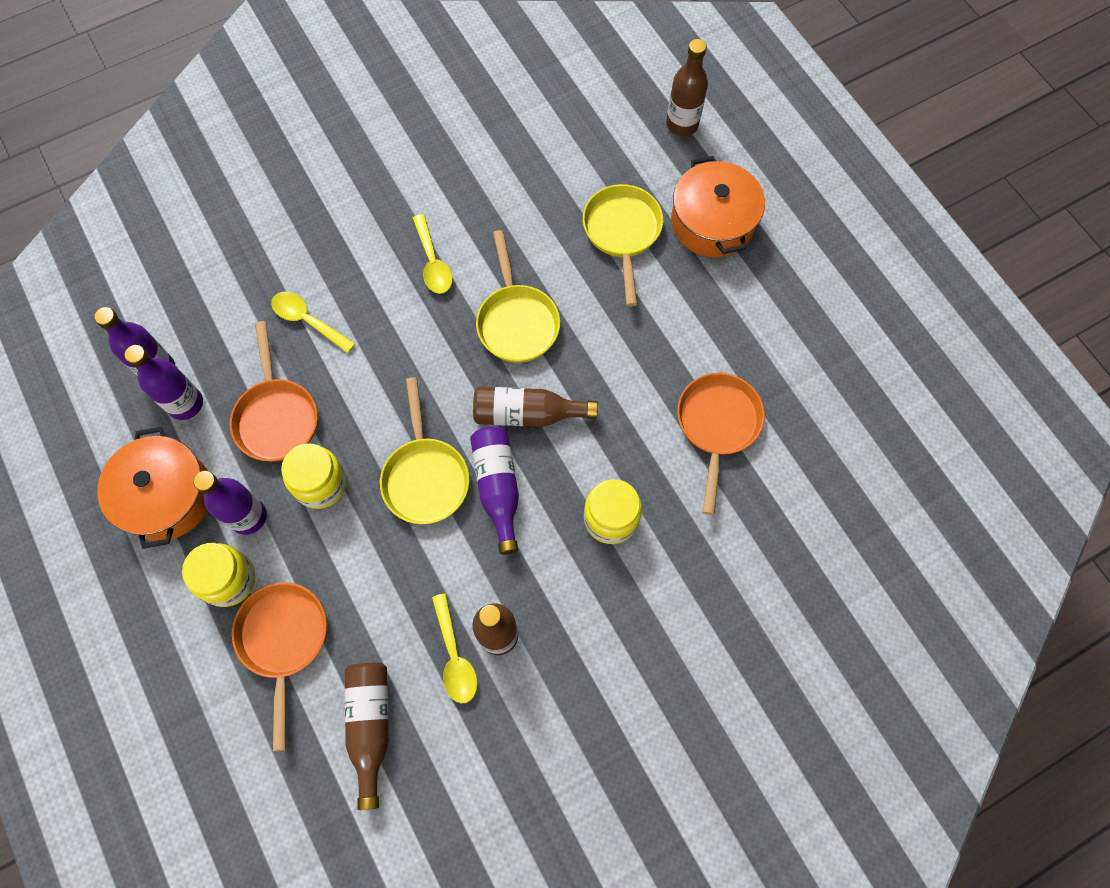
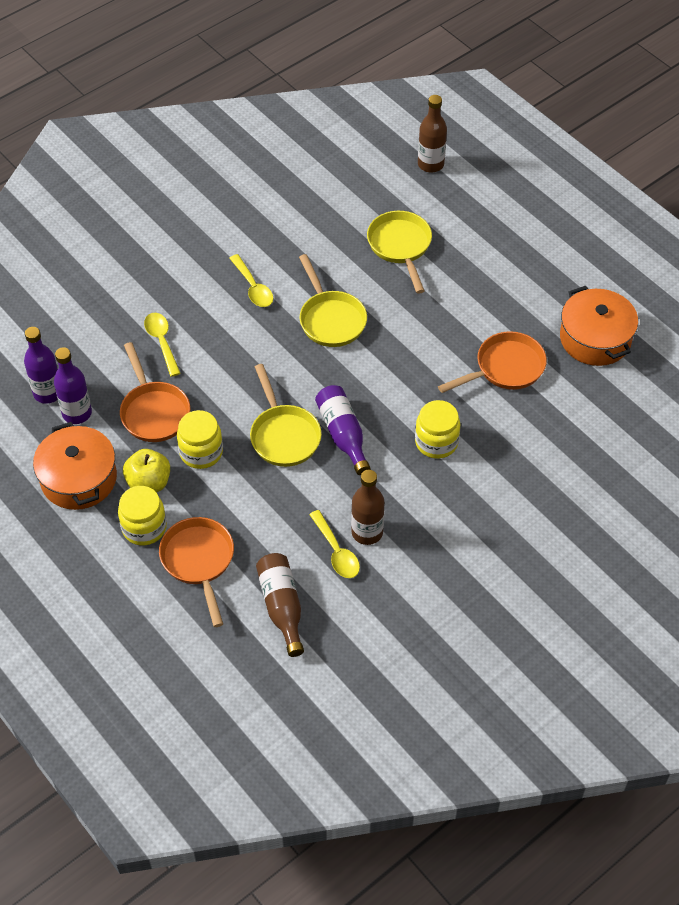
camera: 10 degrees left, 15 degrees down
purple bottle [193,471,267,535] -> yellow apple [123,449,170,493]
yellow spoon [271,292,356,353] -> yellow spoon turned 45 degrees clockwise [144,313,181,377]
brown bottle [473,387,598,427] -> none
orange pot [671,156,765,257] -> orange pot moved to [560,286,638,366]
orange pan [677,373,765,515] -> orange pan turned 60 degrees clockwise [438,331,547,393]

